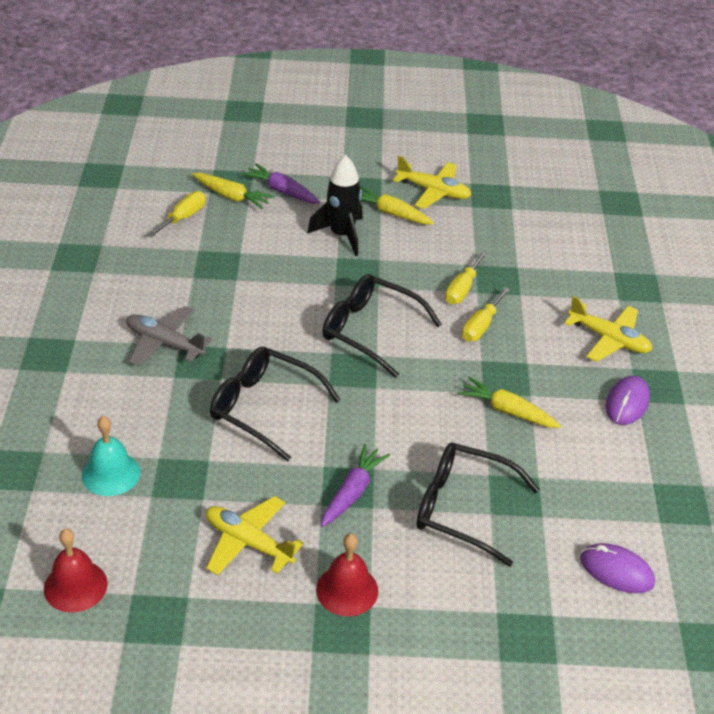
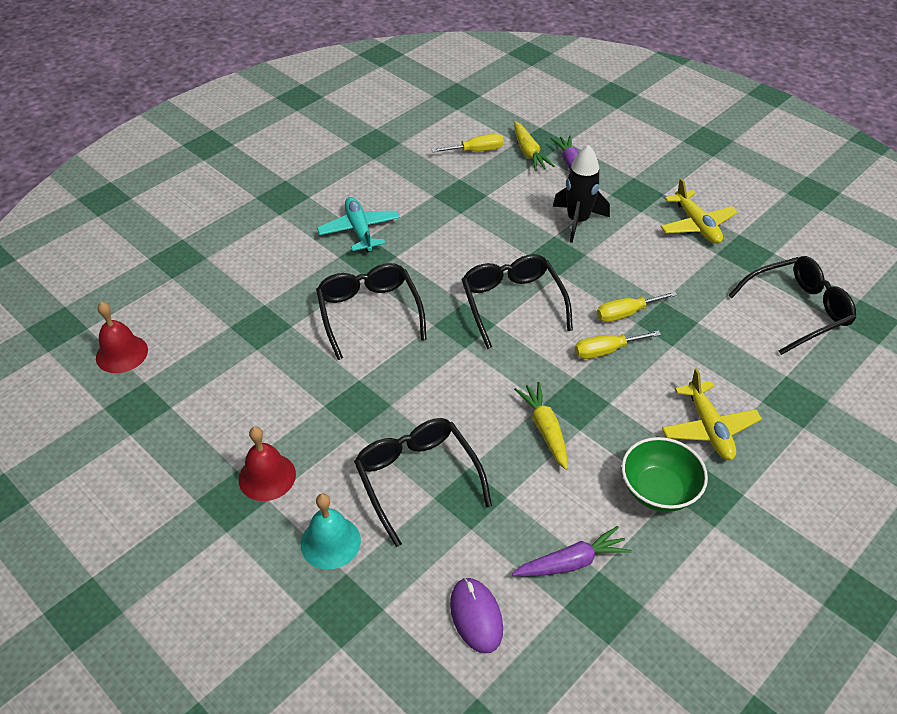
camera: 45 degrees right, 5 degrees up
turquoise bell [82,416,140,496] -> turquoise bell moved to [301,493,361,570]
grey plane [126,306,212,366] -> turquoise plane [317,197,400,252]
yellow plane [206,496,304,575] -> none
purple carrot [321,444,390,527] -> purple carrot moved to [512,526,632,577]
yellow carrot [360,186,434,225] -> none
purple mouse [605,376,650,425] -> green bowl [622,437,708,512]
none -> black glasses [728,256,856,355]

